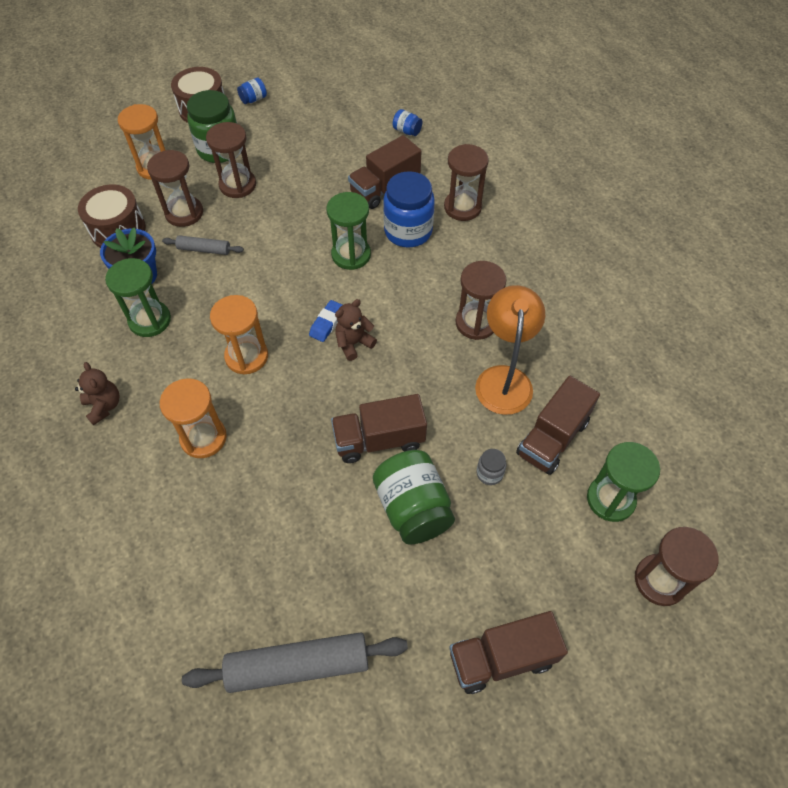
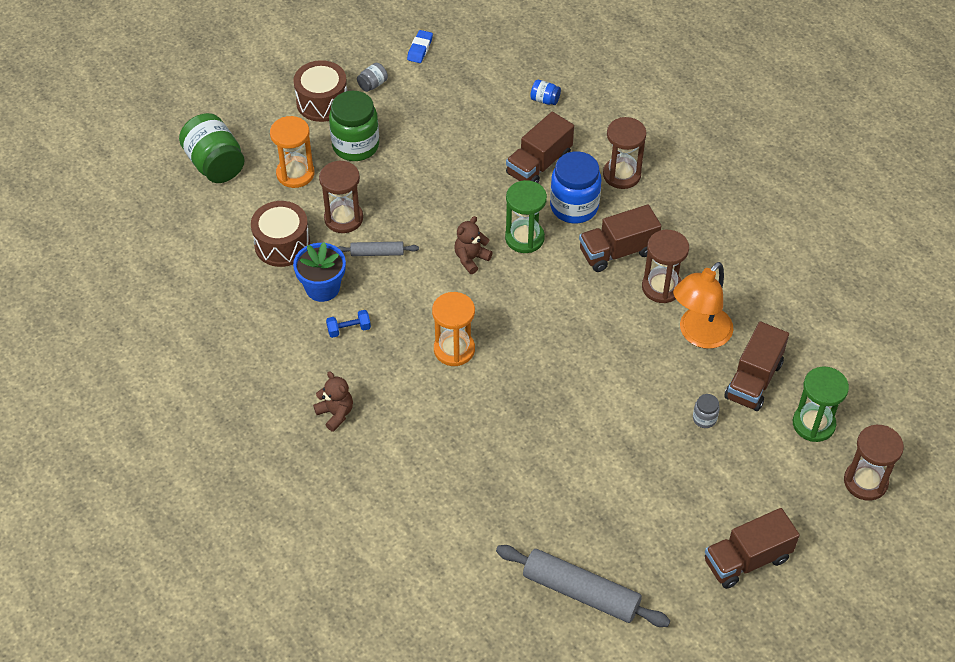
camera: 10 degrees left, 5 degrees down
green hourglass [105,258,171,337] -> blue dumbbell [326,310,371,338]
orange hourglass [160,378,227,458] -> none
grey rolling pin [182,632,408,693] -> grey rolling pin turned 45 degrees clockwise [496,545,670,627]
brown hourglass [206,122,256,198] -> none
blue jar [237,78,267,104] -> grey jar [357,63,388,92]
blue eraser [309,300,342,342] -> blue eraser moved to [407,30,433,63]
brown truck [331,394,427,463] -> brown truck moved to [579,205,661,272]
brown teddy bear [335,299,377,361] -> brown teddy bear moved to [454,216,493,274]
green jar [373,450,455,545] -> green jar moved to [179,113,245,183]
orange lamp [475,285,545,415] -> orange lamp turned 135 degrees counterclockwise [673,262,733,349]

